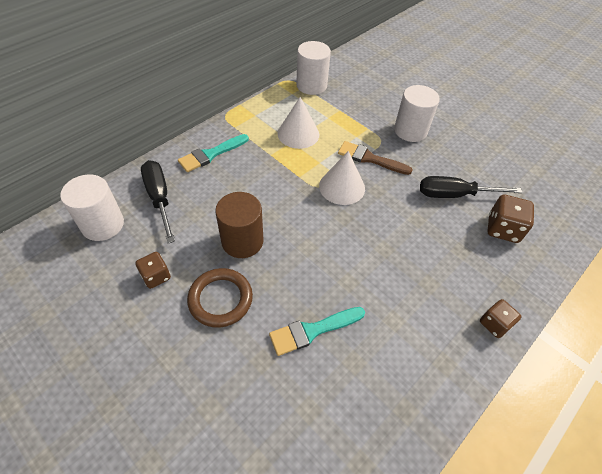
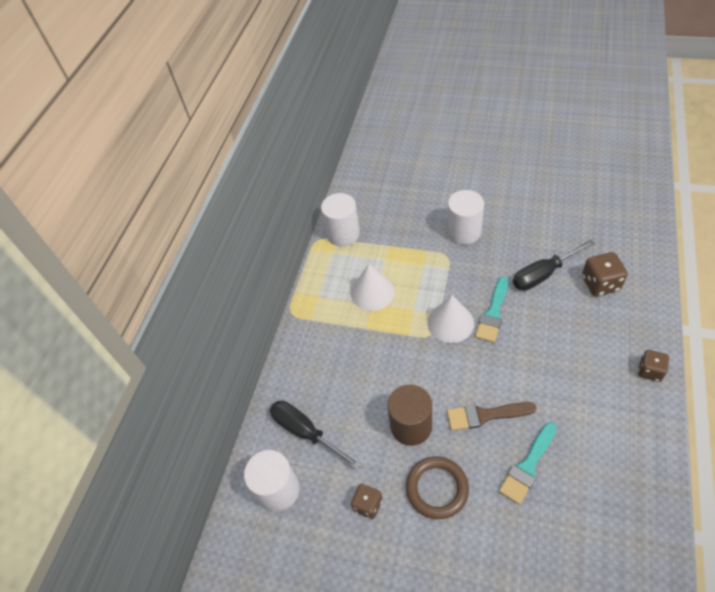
camera: 20 degrees left, 0 degrees up
turquoise brush [178,134,249,172] -> turquoise brush moved to [475,276,508,343]
brown brush [338,141,413,175] -> brown brush moved to [447,402,536,431]

